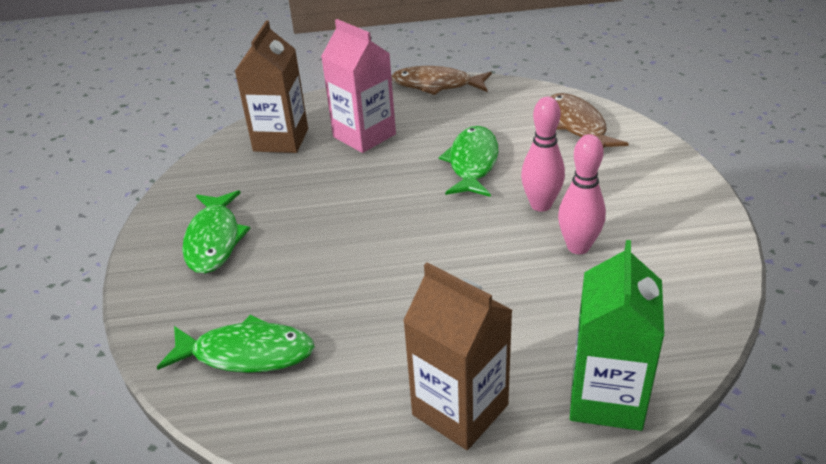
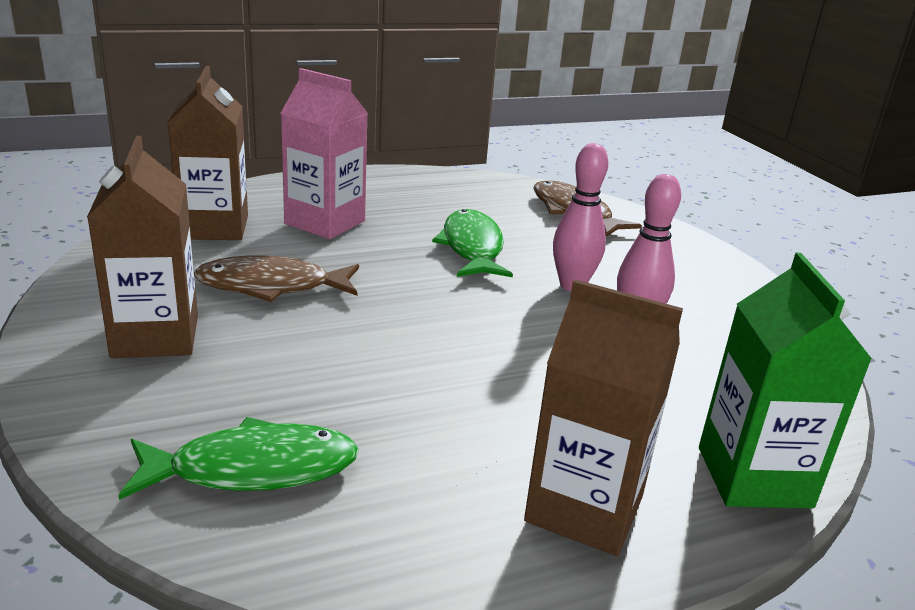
camera: 20 degrees left, 10 degrees down
green fish [182,190,251,274] -> brown carton [87,136,198,358]
brown fish [391,66,492,95] -> brown fish moved to [194,256,359,302]

